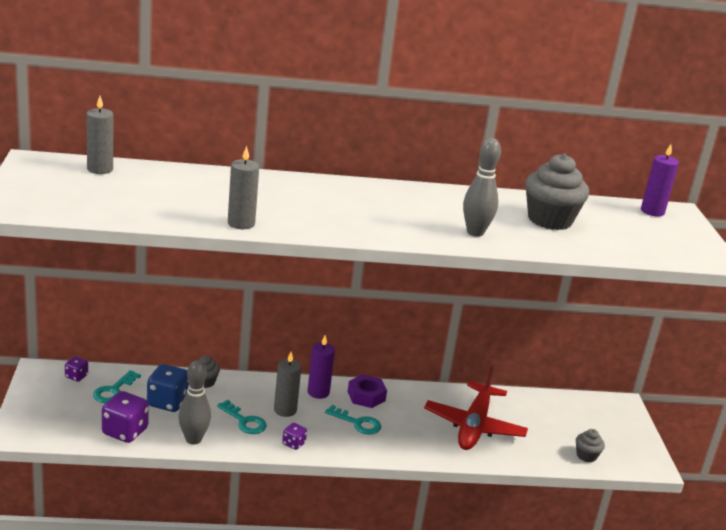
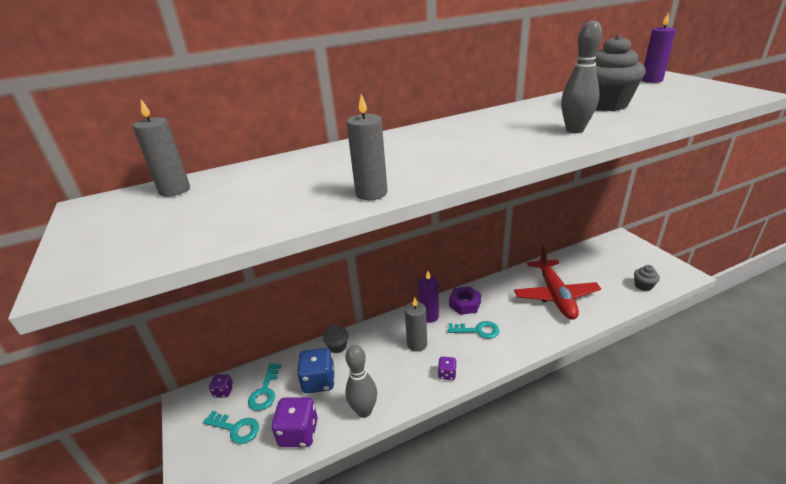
camera: 15 degrees left, 5 degrees up
turquoise key [217,400,267,434] -> turquoise key moved to [203,411,259,444]

